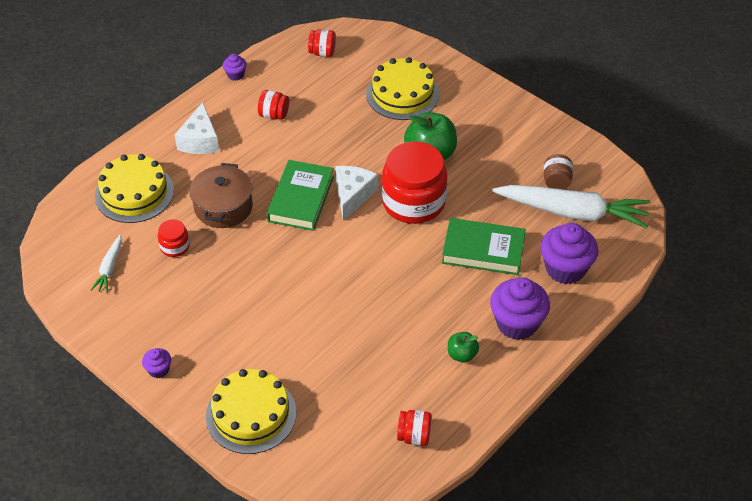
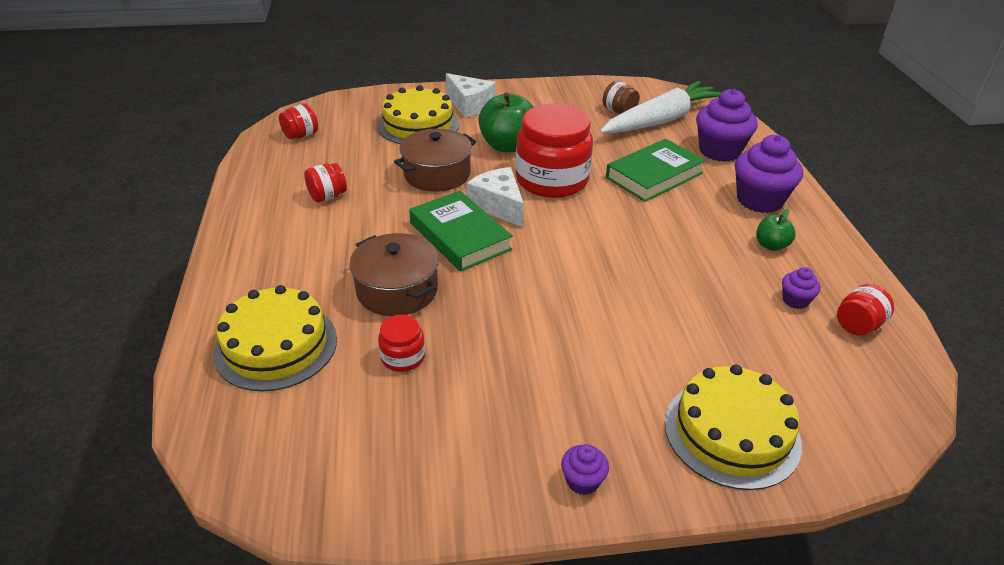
camera: 50 degrees left, 10 degrees down
white carrot [91,235,122,293] -> none
white cheese [175,102,219,154] -> white cheese moved to [446,73,496,118]
purple cupcake [223,54,247,81] -> purple cupcake moved to [782,267,821,309]
none -> brown pot [394,129,476,192]

